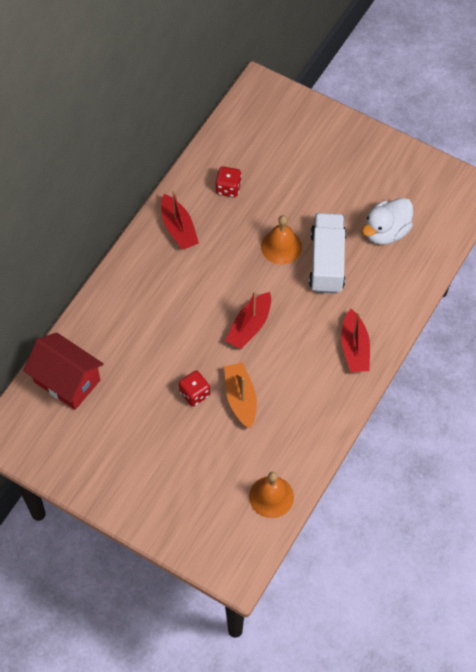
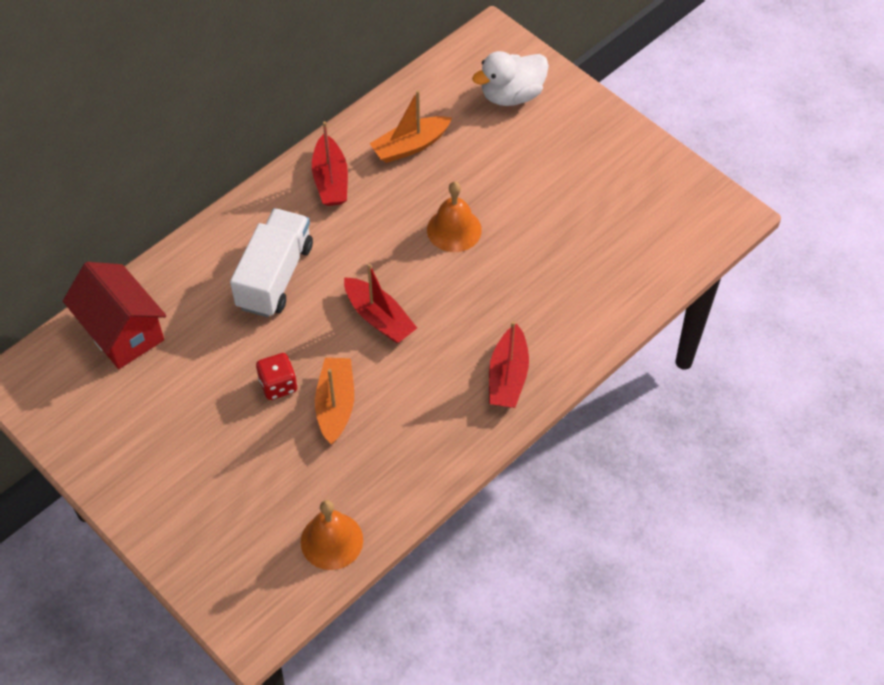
camera: 15 degrees right, 5 degrees down
red dice [215,166,241,198] -> orange boat [370,90,452,163]
red boat [225,290,271,349] -> red boat turned 90 degrees counterclockwise [344,263,417,343]
white truck [309,213,346,294] -> white truck moved to [230,208,313,317]
white duck [362,198,413,245] -> white duck moved to [472,51,549,106]

